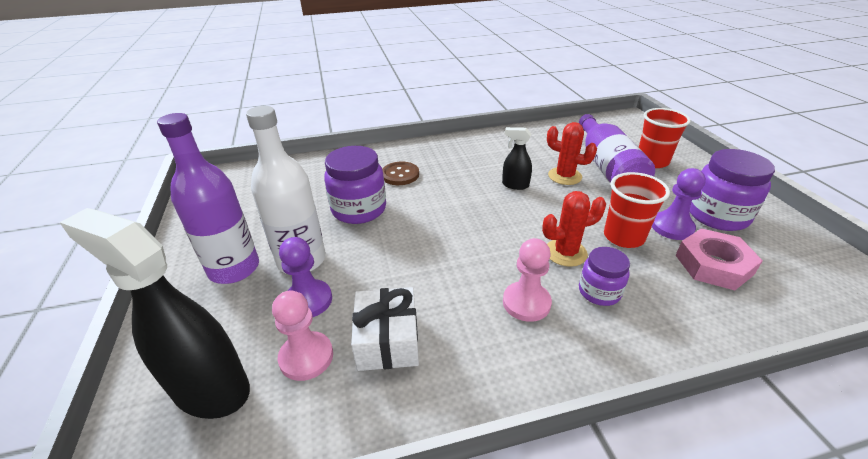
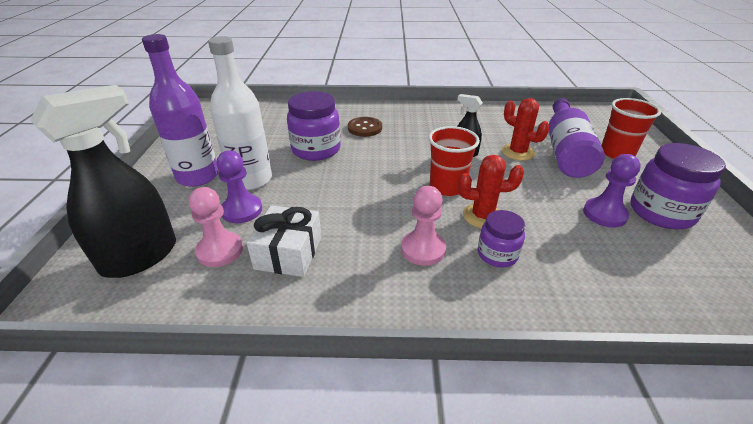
camera: 15 degrees right, 0 degrees up
black spray bottle [60,208,250,419] -> black spray bottle turned 90 degrees clockwise [30,85,176,278]
red cup [604,172,670,248] -> red cup moved to [428,126,480,196]
pink nut [676,228,763,290] -> none

